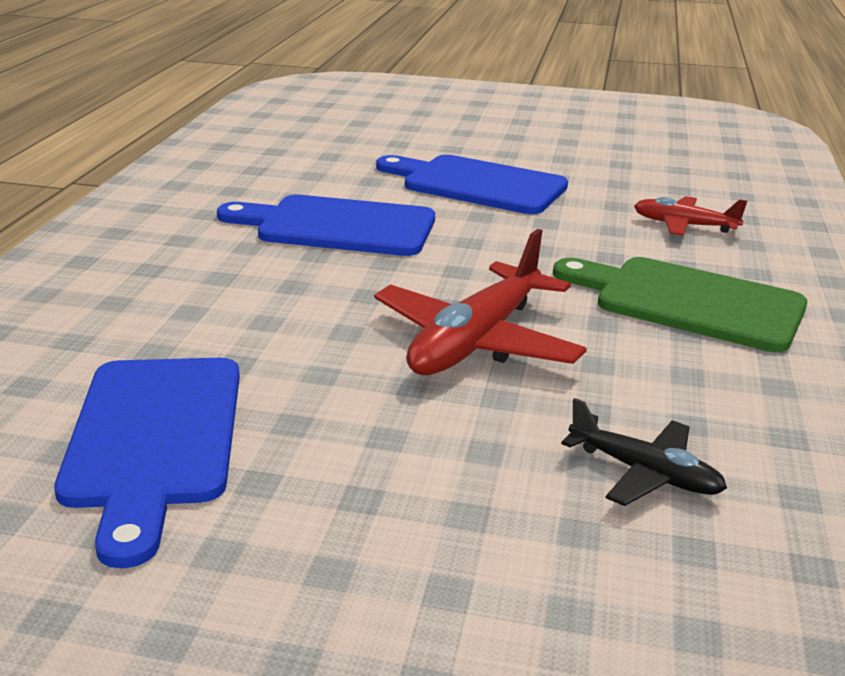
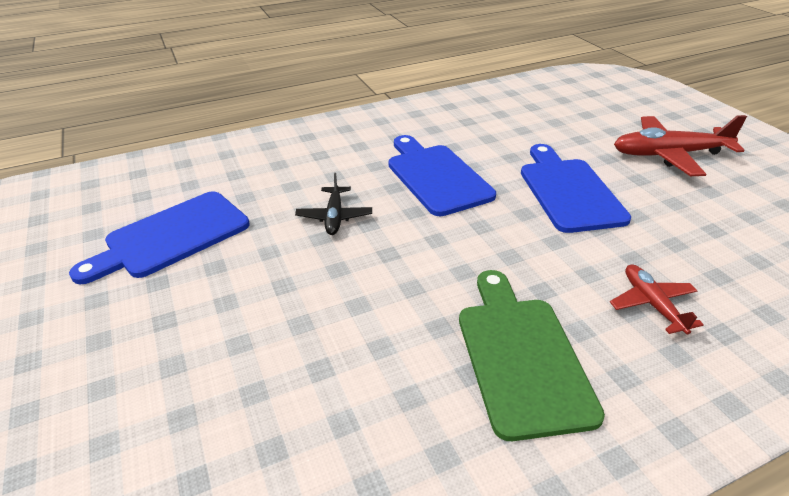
camera: 55 degrees right, 10 degrees up
red plane [374,229,587,375] -> red plane moved to [614,115,747,176]
black plane [561,398,727,506] -> black plane moved to [295,173,372,235]

